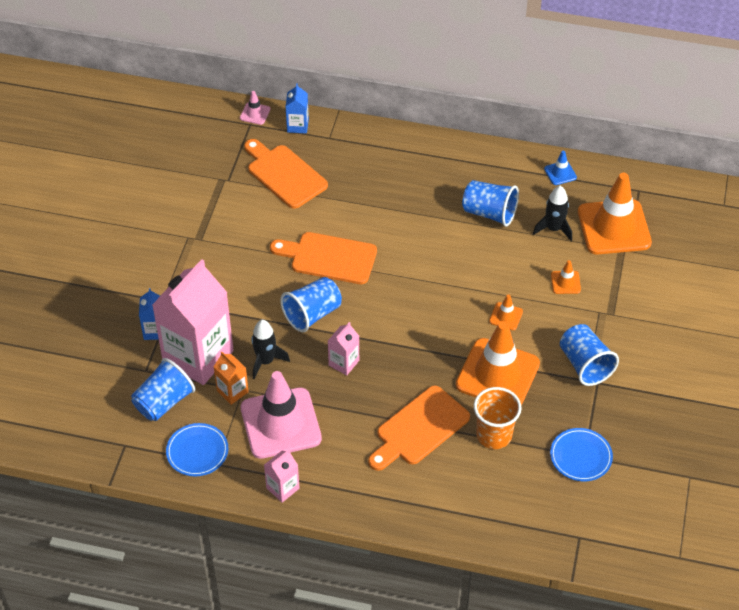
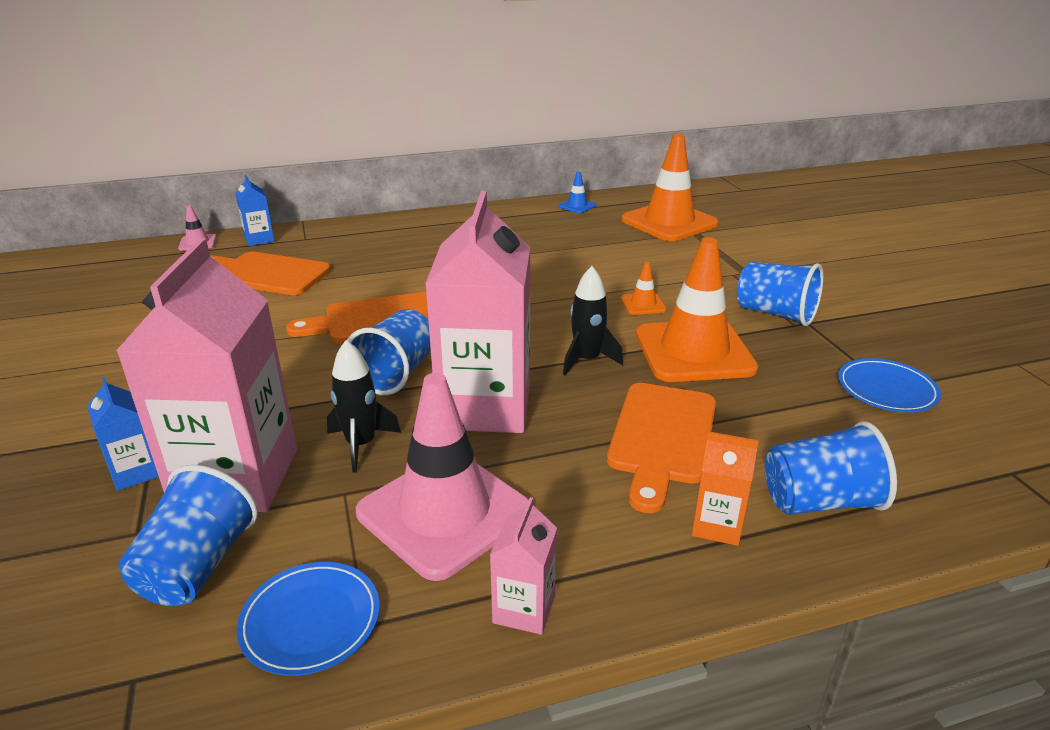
camera: 30 degrees left, 20 degrees down
orange carton [214,352,249,405] -> orange carton moved to [692,432,759,546]
pink carton [328,322,359,375] -> pink carton [425,191,530,433], size x2.29
blue cup [462,180,519,227] -> blue cup moved to [765,421,897,515]
orange cup [474,387,521,449] -> none
black rocket [533,186,572,241] -> black rocket moved to [563,266,623,375]
orange traffic cone [551,260,581,294] -> none

